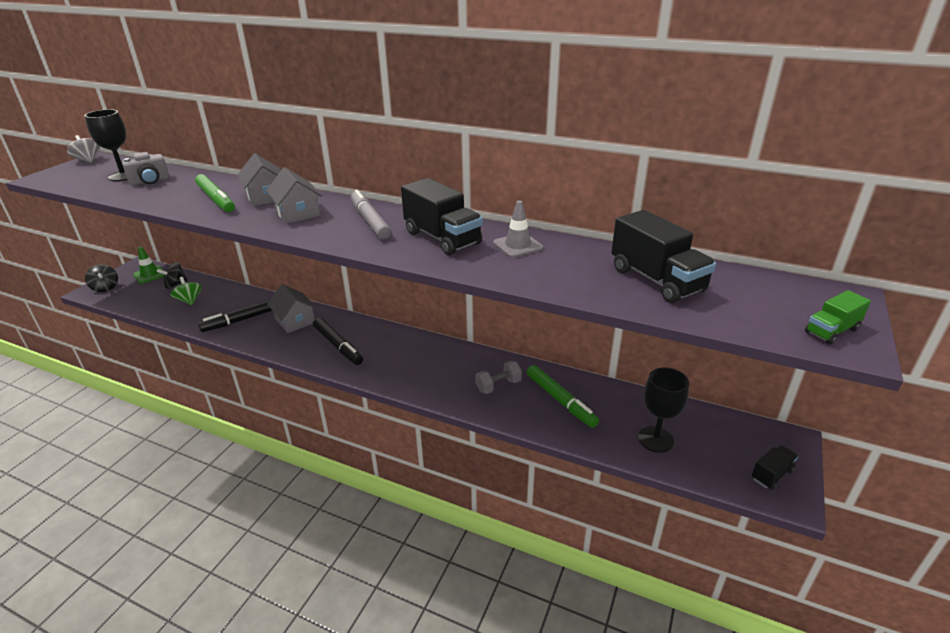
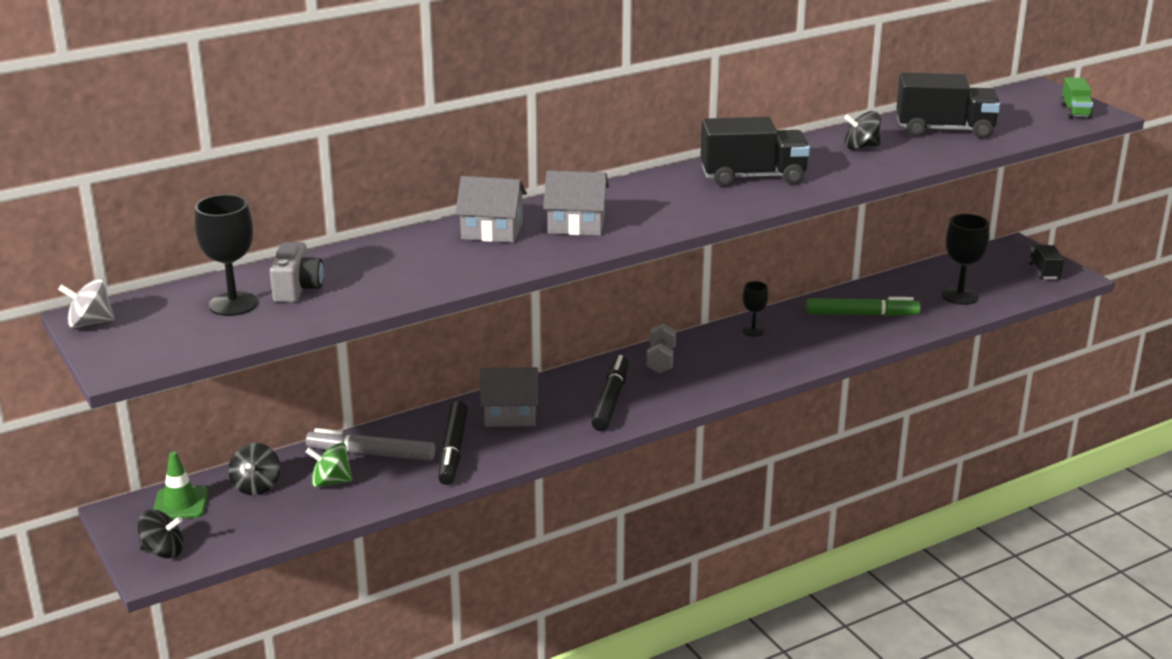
camera: 55 degrees left, 5 degrees down
green marker [195,174,235,212] -> none
black marker [313,318,363,365] -> black marker turned 75 degrees counterclockwise [591,355,629,431]
grey marker [351,190,391,239] -> grey marker moved to [306,428,435,461]
grey dumbbell [475,361,522,394] -> grey dumbbell moved to [647,323,676,373]
grey traffic cone [493,200,543,258] -> none
none -> black goblet [742,281,768,336]
none -> black spinning top [844,111,881,150]

